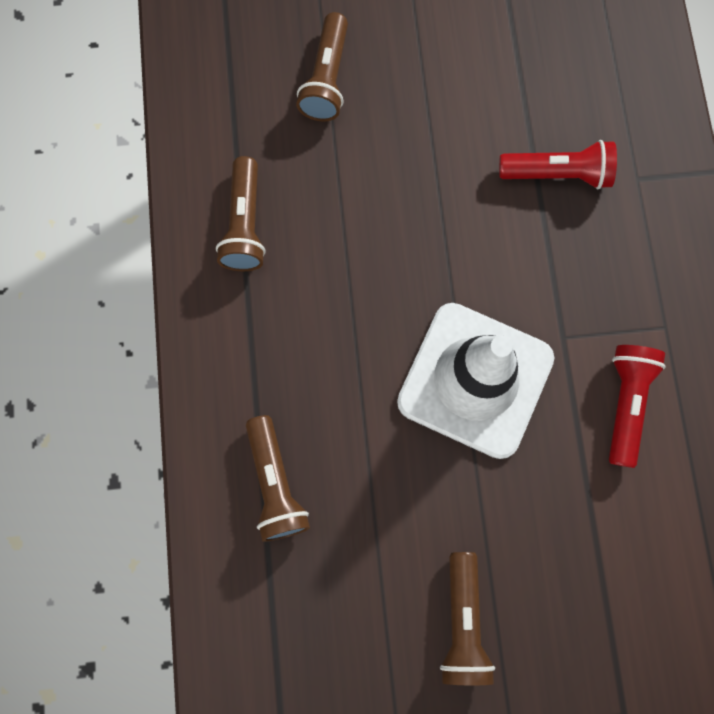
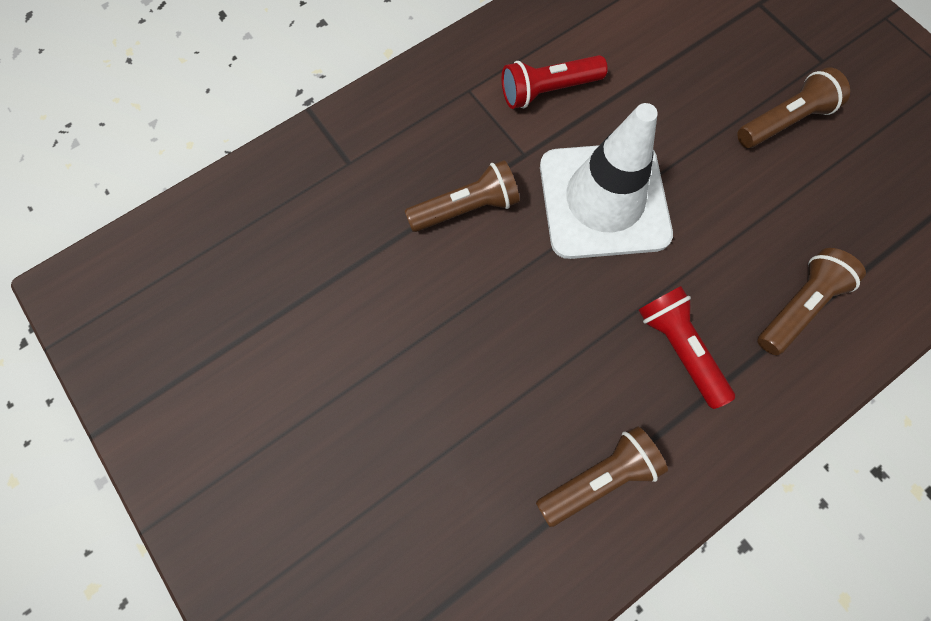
camera: 120 degrees left, 5 degrees down
brown flashlight [296,12,348,122] -> brown flashlight moved to [405,160,520,232]
red flashlight [499,140,617,189] -> red flashlight moved to [638,286,735,409]

